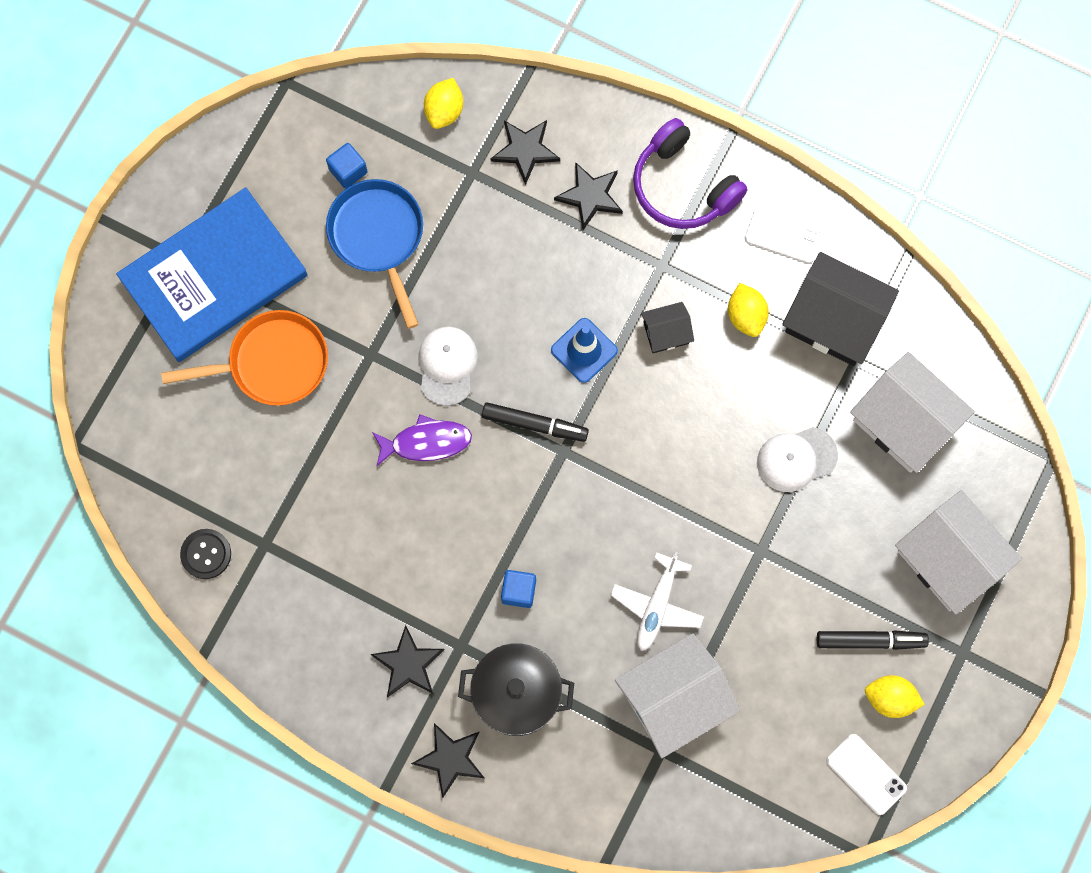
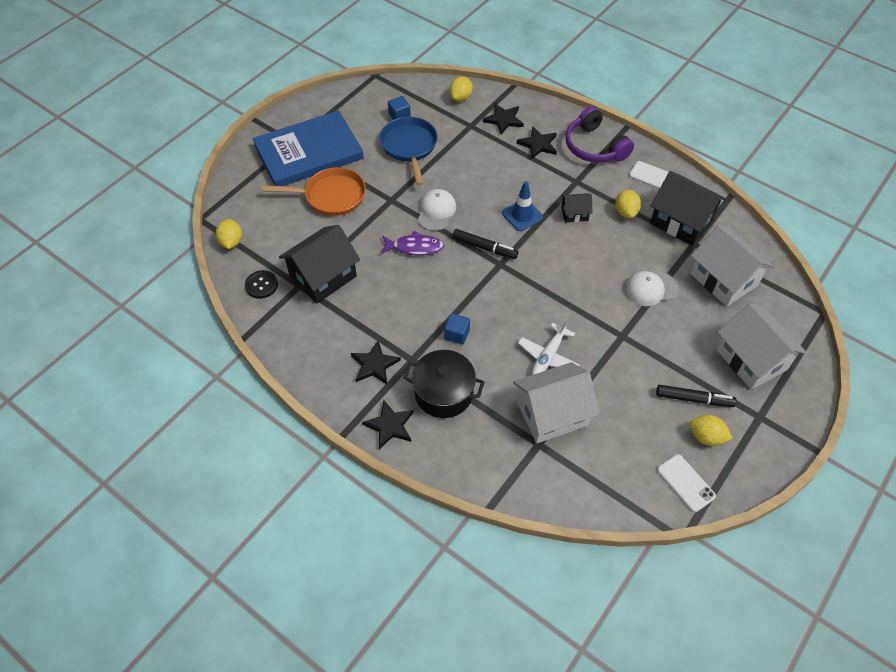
camera: 10 degrees right, 20 degrees down
none -> yellow lemon [215,219,242,249]
none -> black house [279,225,360,304]

